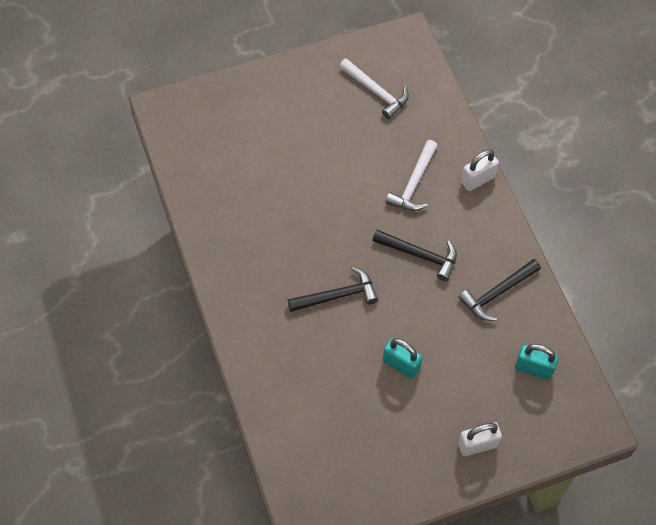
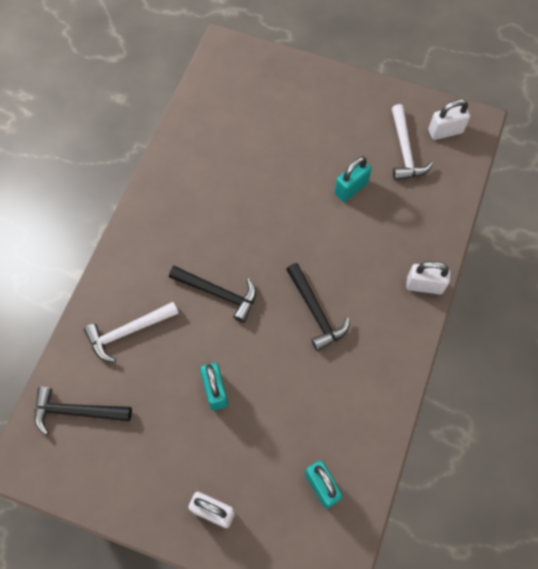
camera: 40 degrees right, 5 degrees up
white hammer [385,140,438,211] -> white hammer moved to [84,302,179,362]
black hammer [458,259,541,321] -> black hammer moved to [34,387,132,435]
none -> turquoise padlock [334,156,371,202]
none -> white padlock [428,99,470,140]

